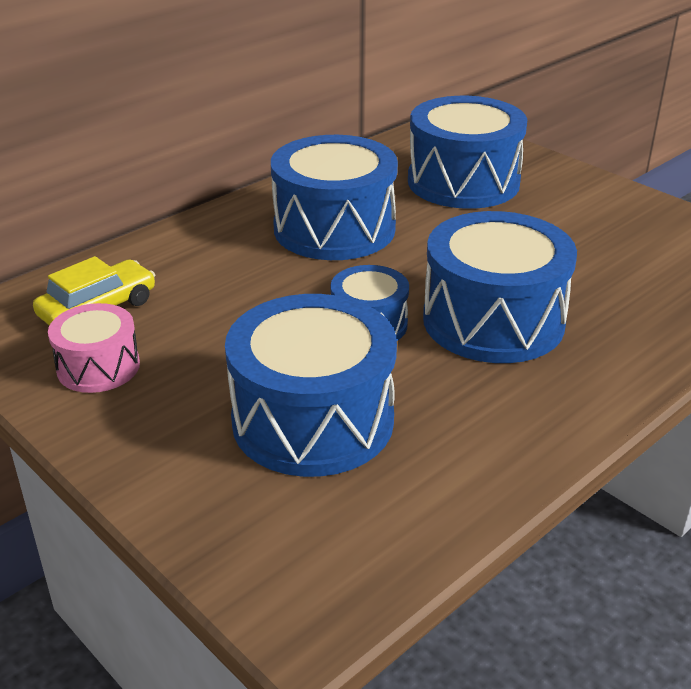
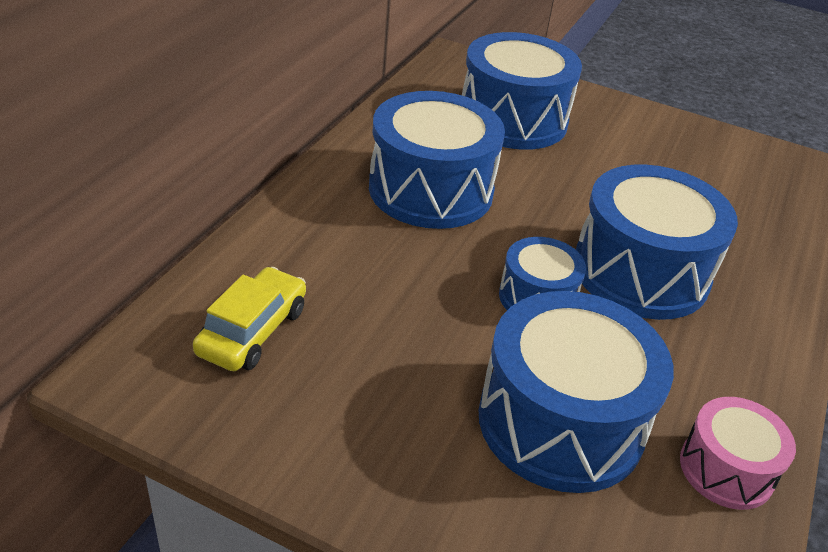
camera: 25 degrees left, 5 degrees up
pink drum [48,303,140,393] -> pink drum moved to [680,397,796,510]

